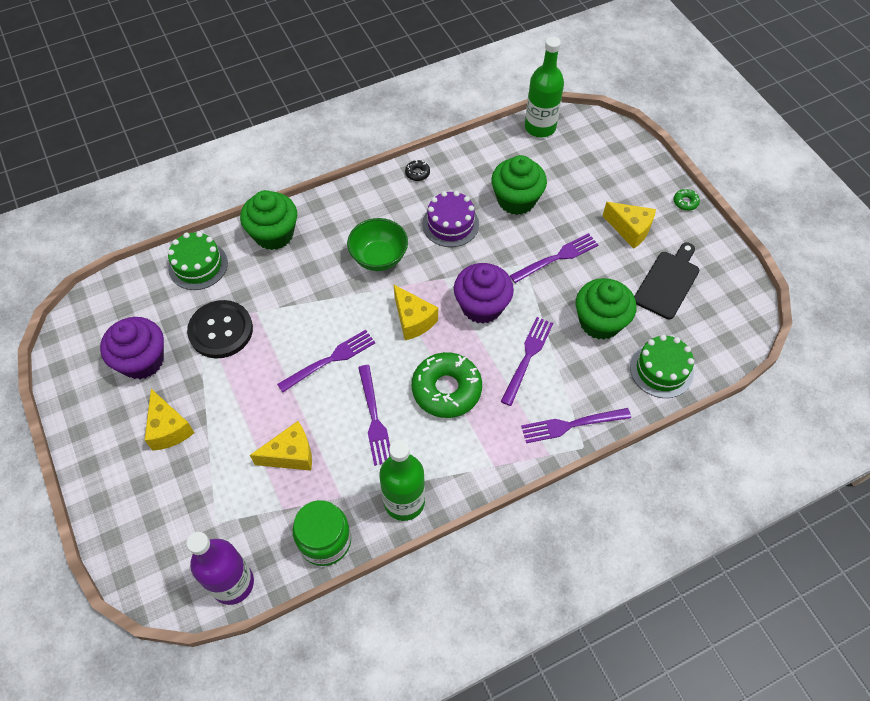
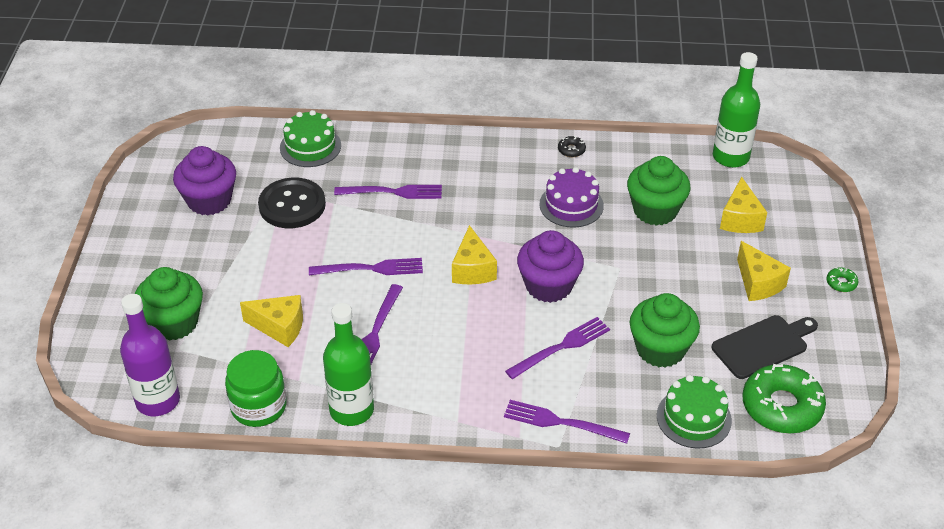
camera: 30 degrees right, 15 degrees down
yellow cheese [145,389,194,451] -> yellow cheese moved to [720,177,767,233]
green cupcake [240,190,297,250] -> green cupcake moved to [135,267,203,341]
green bowl [347,218,408,271] -> none
green donut [412,352,482,418] -> green donut moved to [742,364,826,433]
purple fork [510,233,598,283] -> purple fork moved to [334,185,442,199]

